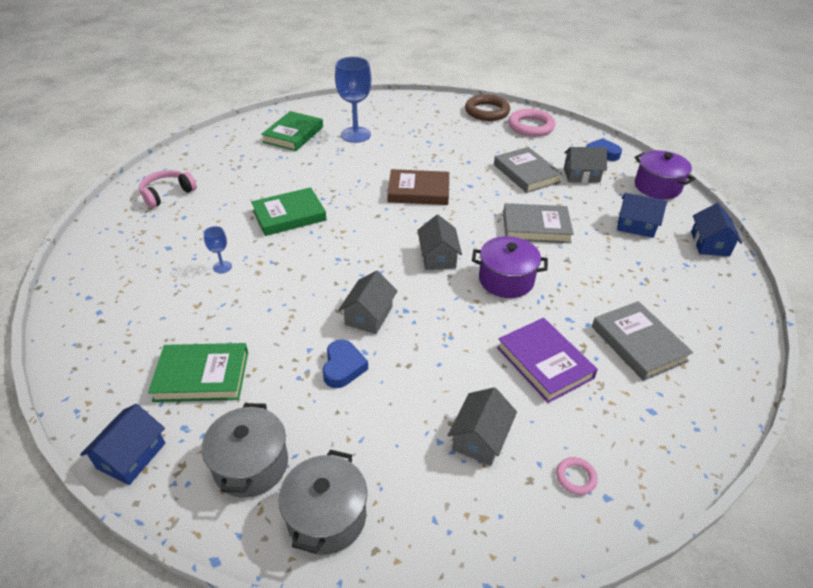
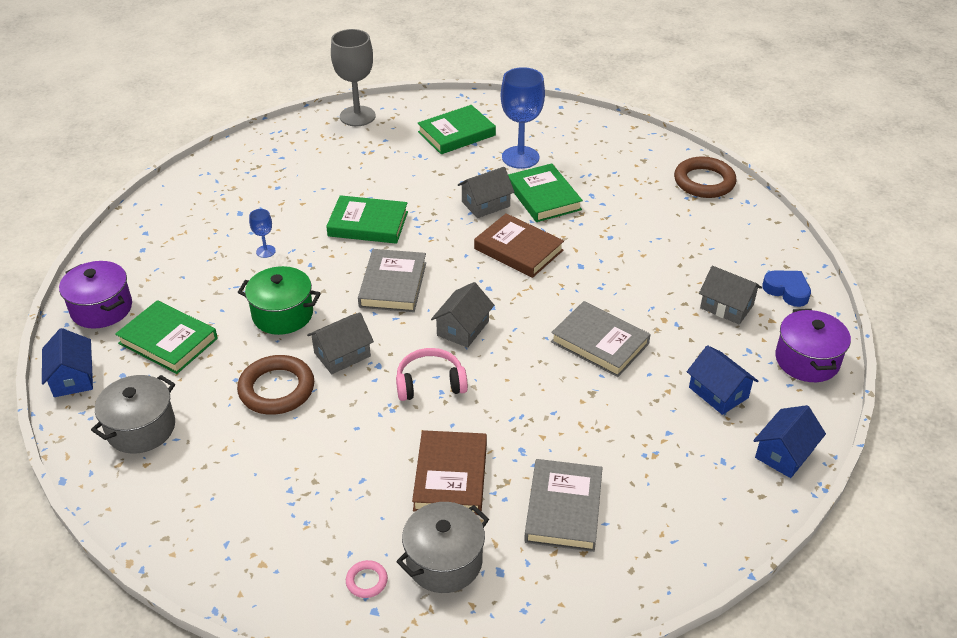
camera: 35 degrees right, 0 degrees up
blue house [80,404,165,485] -> blue house turned 75 degrees counterclockwise [42,328,93,397]
pink headphones [139,170,197,208] -> pink headphones moved to [396,348,468,401]
grey pot [278,450,367,555] -> grey pot moved to [396,502,489,593]
blue heart [323,340,368,388] -> brown ring [237,355,314,415]
grey house [448,387,517,466] -> grey house moved to [458,167,515,218]
purple pot [472,236,548,298] -> purple pot moved to [59,261,132,329]
grey book [494,147,563,193] -> grey book moved to [358,249,426,312]
purple book [497,318,598,403] -> brown book [412,430,487,515]
pink ring [508,109,555,137] -> none
none -> green pot [238,266,321,335]
none -> grey goblet [331,29,375,126]
none -> green book [508,163,583,222]

